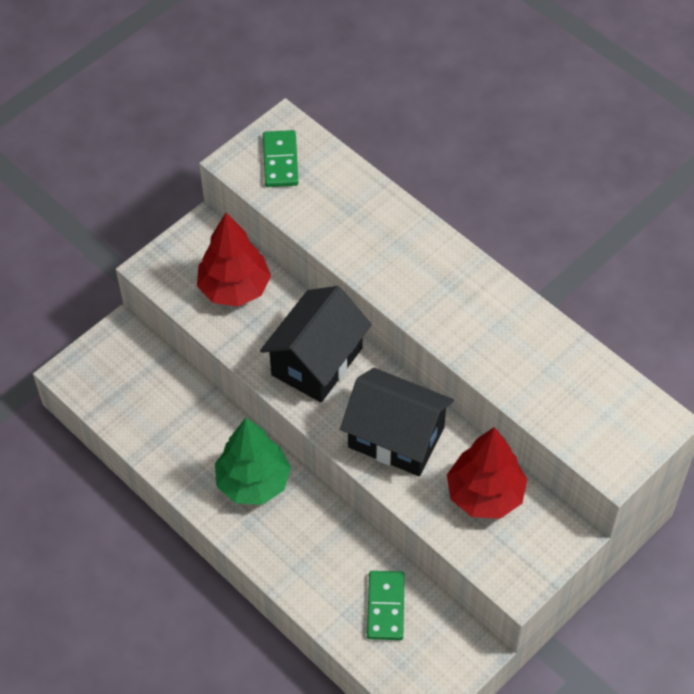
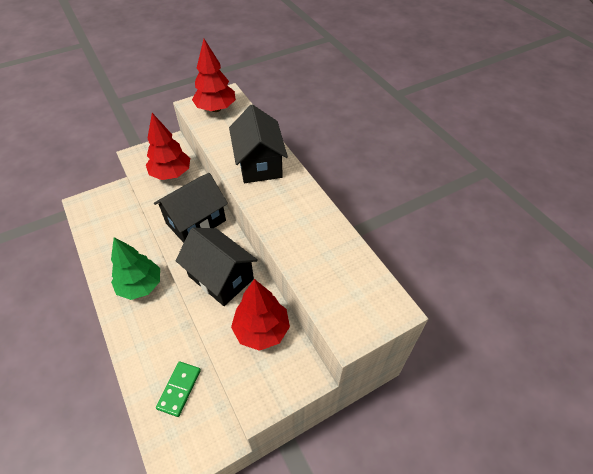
camera: 15 degrees right, 5 degrees down
green domino [263,130,298,187] -> red tree [192,39,236,112]
none -> black house [229,104,288,183]

